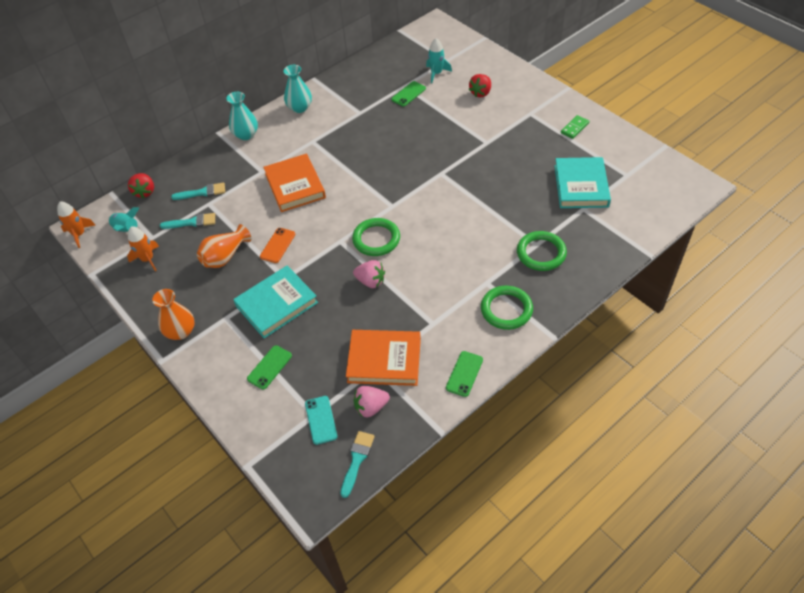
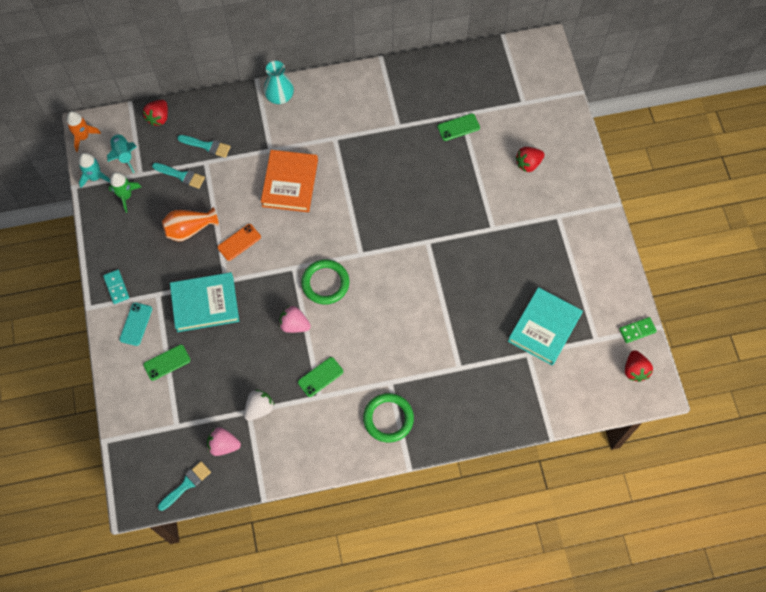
camera: 25 degrees right, 15 degrees up
orange rocket [127,226,159,271] -> green rocket [109,172,141,213]
orange vase [152,289,195,340] -> turquoise domino [103,270,129,304]
turquoise vase [284,65,312,113] -> none
turquoise phone [305,396,338,445] -> turquoise phone moved to [120,302,152,346]
orange book [346,330,421,386] -> white strawberry [244,390,275,421]
pink strawberry [353,260,385,288] -> pink strawberry turned 150 degrees clockwise [279,306,311,333]
turquoise rocket [426,38,452,83] -> turquoise rocket moved to [79,153,110,188]
green phone [446,351,483,397] -> green phone moved to [298,357,343,397]
green ring [517,231,567,271] -> none
green domino [561,115,589,139] -> green domino moved to [619,317,657,343]
none -> red strawberry [625,350,653,382]

